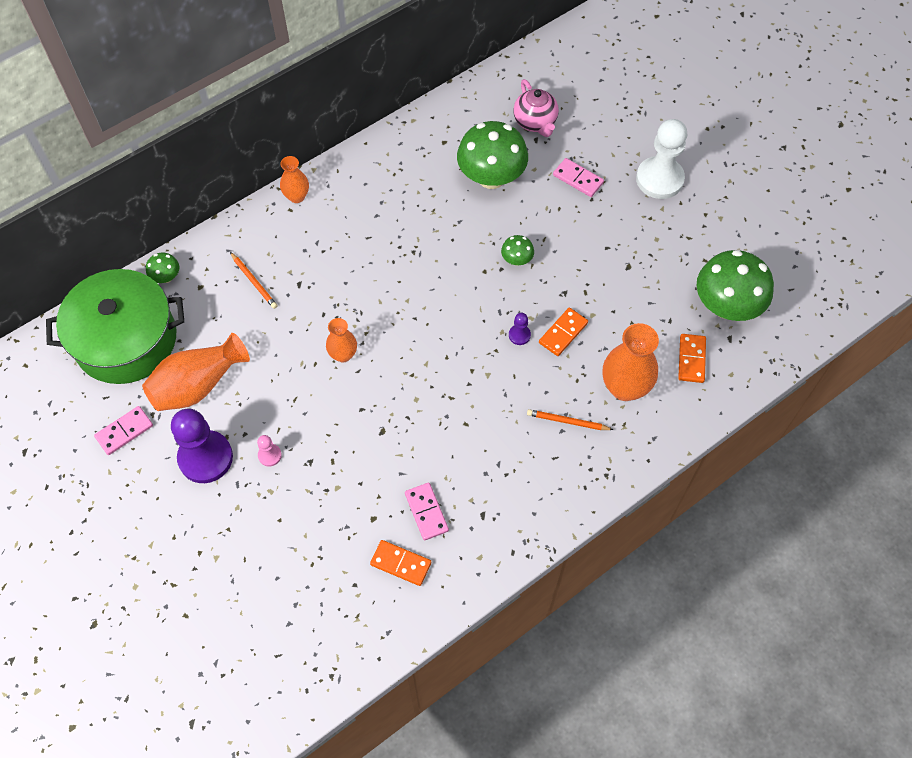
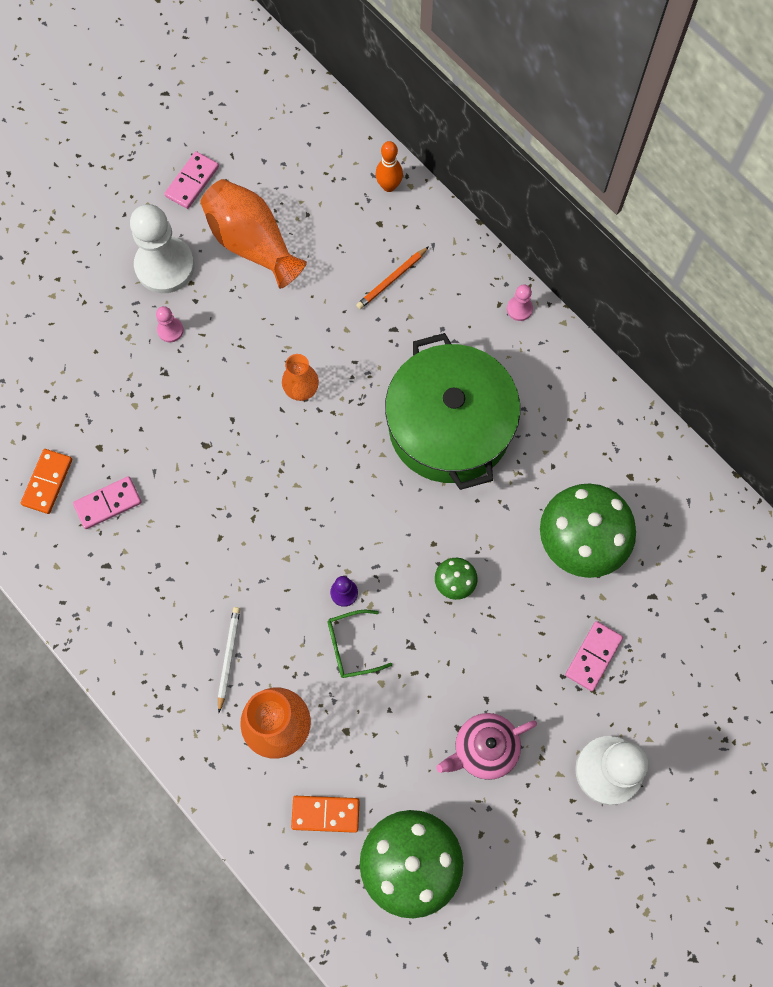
camera: 85 degrees right, 10 degrees up
green pot [46,269,184,384] -> green pot moved to [385,333,520,490]
pink domino [94,406,153,455] -> pink domino turned 75 degrees clockwise [164,151,219,209]
green mushroom [146,252,179,283] -> orange bowling pin [375,141,403,192]
purple pawn [171,408,233,483] -> white pawn [130,204,194,293]
orange vase [280,156,309,203] -> pink pawn [507,284,533,321]
pink teapot [513,79,559,137] -> pink teapot moved to [436,713,537,780]
orange pencil [527,409,614,430] -> white pencil [218,607,240,712]
orange domino [539,308,588,356] -> green glasses [328,610,392,678]

